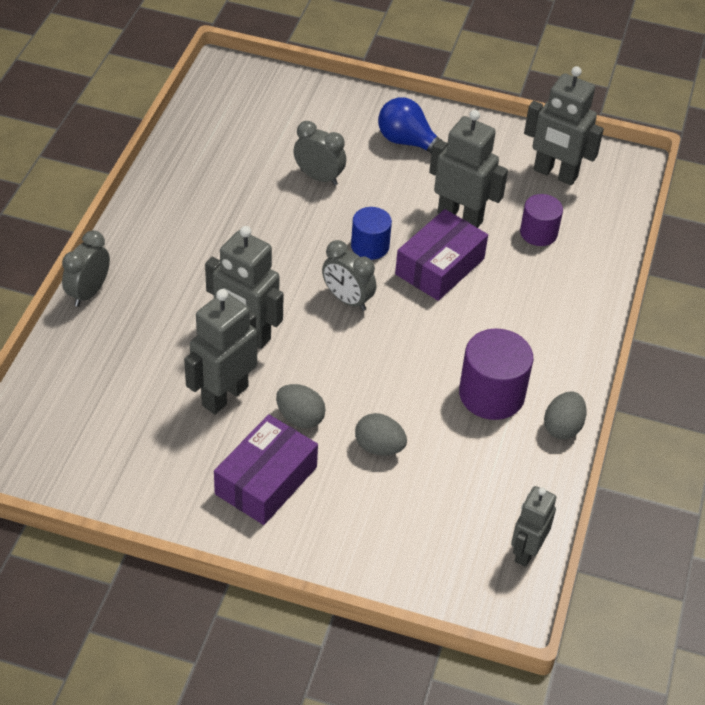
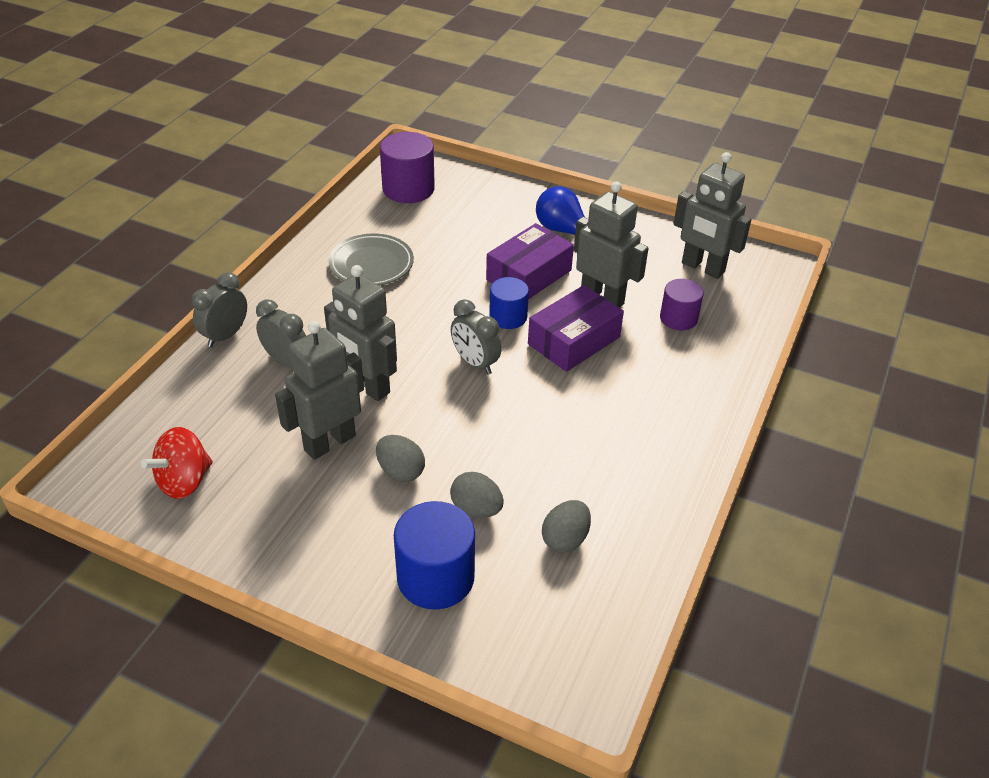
camera: 10 degrees right, 5 degrees down
purple box [214,414,318,525] -> purple box moved to [486,223,574,299]
grey clock [294,121,346,186] -> grey clock moved to [256,299,306,367]
purple cylinder [459,329,533,420] -> purple cylinder moved to [380,132,435,203]
grey robot [511,486,556,567] -> none
grey egg [544,391,587,439] -> grey egg moved to [542,500,591,553]
none -> red spinning top [141,427,213,499]
none -> grey plate [328,234,414,285]
none -> blue cylinder [394,501,475,609]

